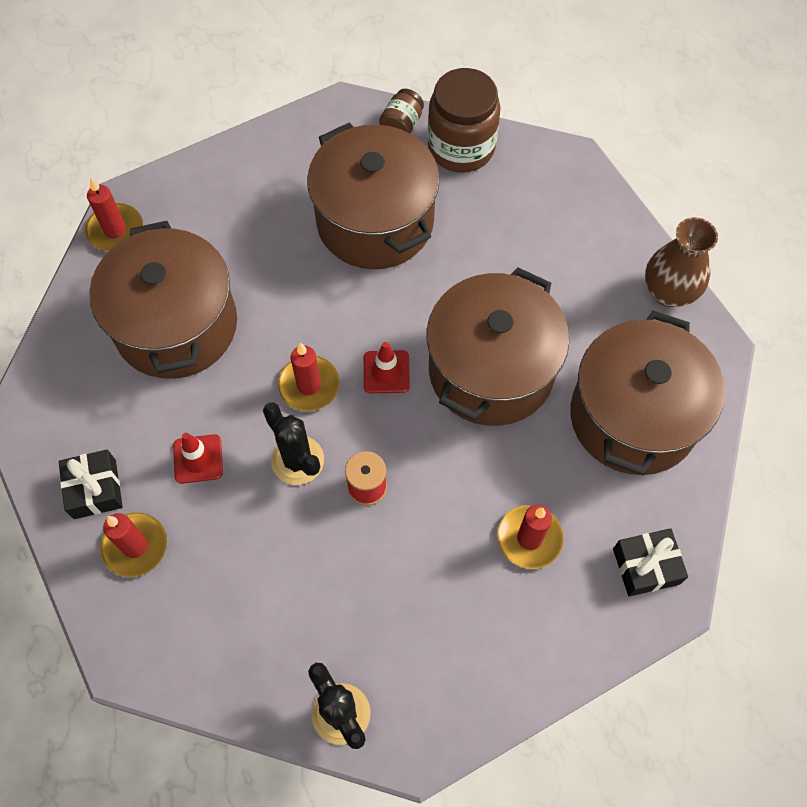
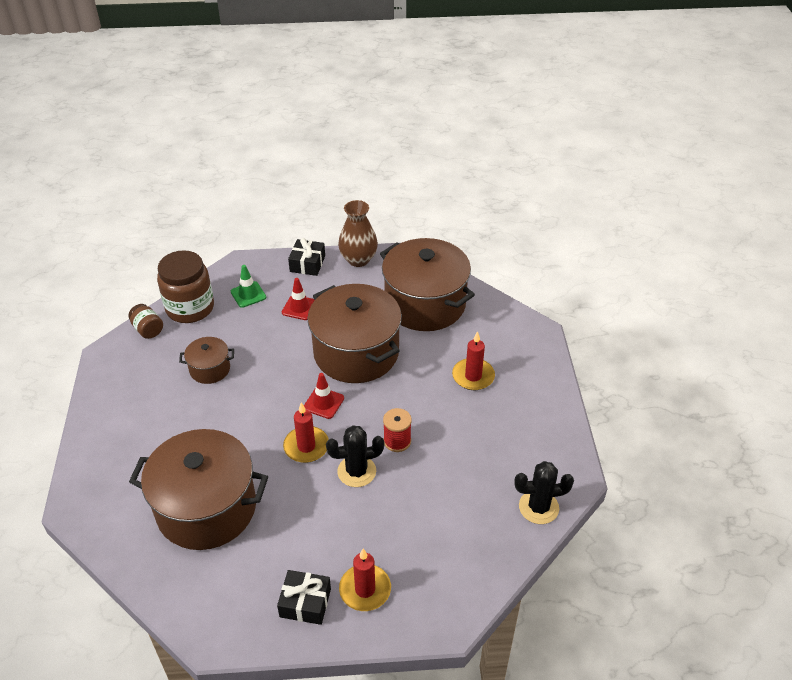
camera: 65 degrees left, 20 degrees down
red candle [85,177,143,251] -> none
red traffic cone [173,433,223,484] -> red traffic cone moved to [282,278,315,320]
brown pot [307,122,440,269] -> brown pot [179,337,234,384], size x0.47
black gift [613,528,688,596] -> black gift moved to [288,238,325,276]
none -> green traffic cone [231,265,266,308]

